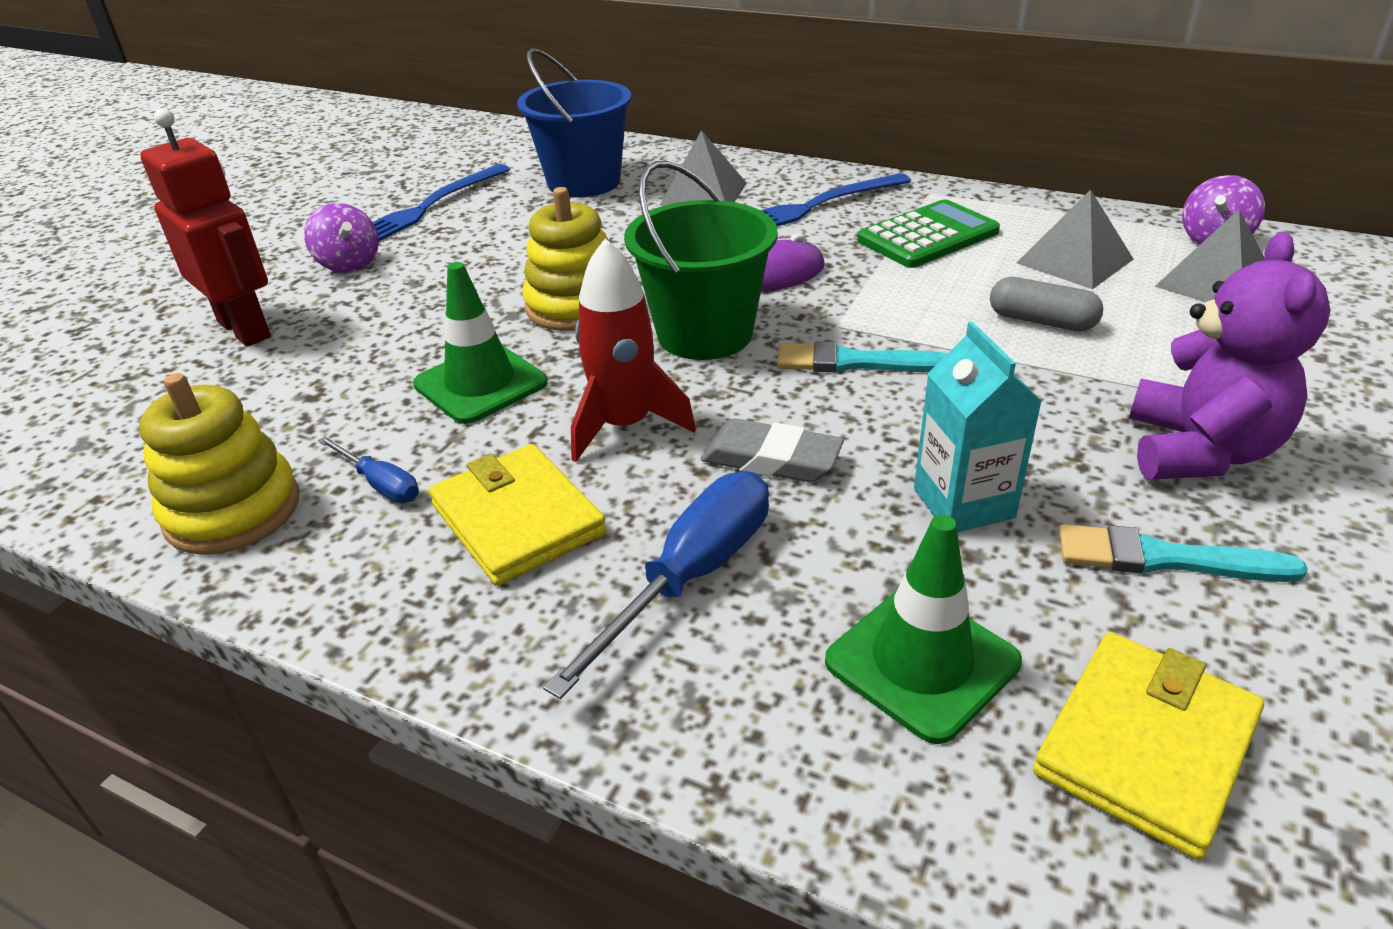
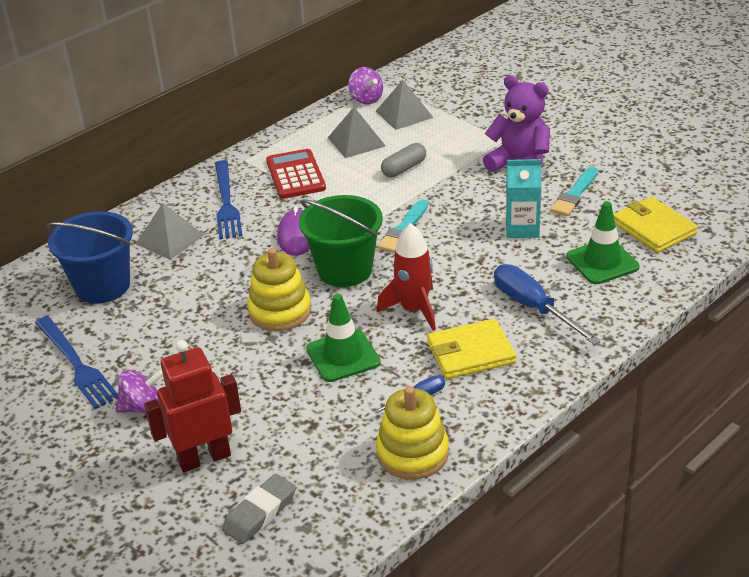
camera: 70 degrees left, 0 degrees up
grey eraser [701,418,844,482] -> grey eraser moved to [222,474,296,544]
green calculator [857,199,1000,268] -> red calculator [266,149,326,199]

